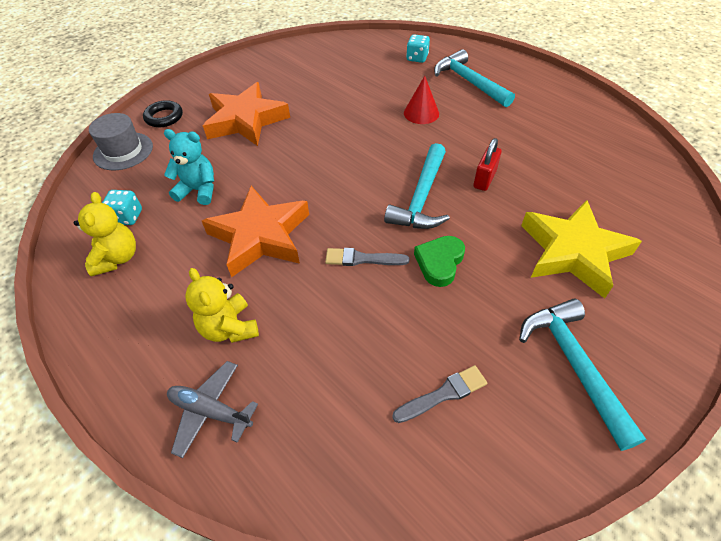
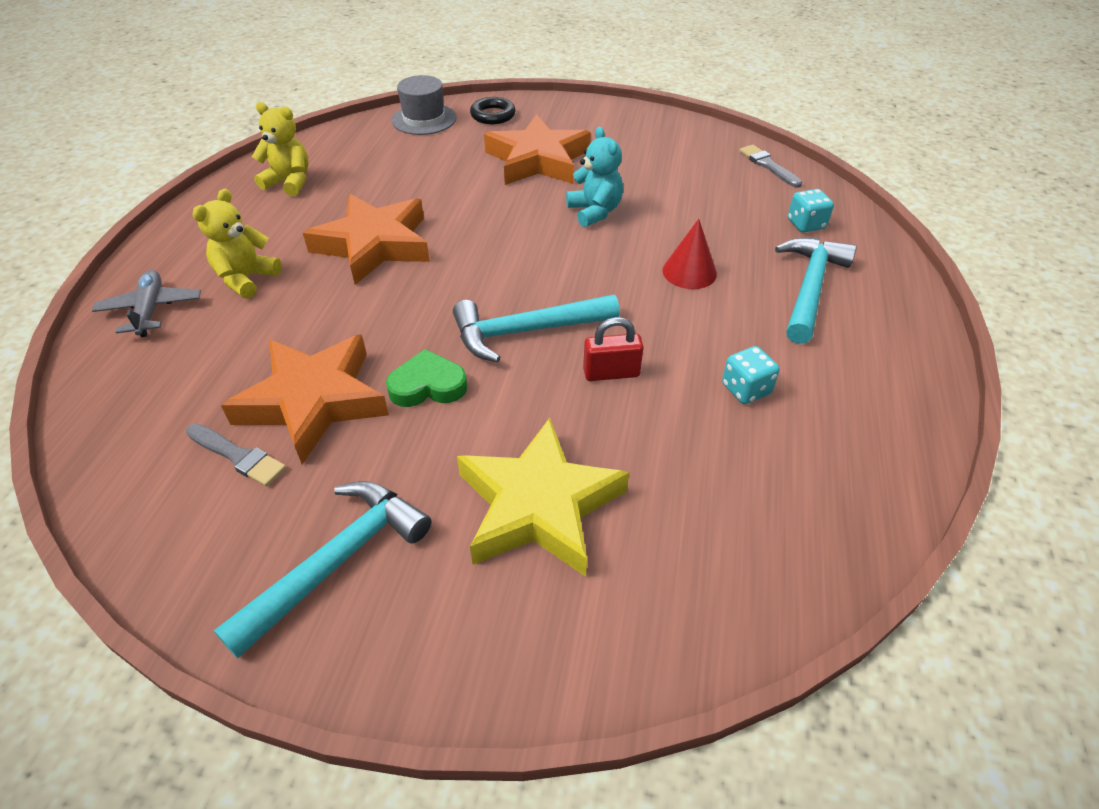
camera: 55 degrees right, 5 degrees down
yellow teddy bear [74,192,136,277] -> yellow teddy bear turned 120 degrees counterclockwise [252,102,309,196]
turquoise dice [102,190,142,225] -> turquoise dice moved to [722,346,780,404]
turquoise teddy bear [164,129,214,205] -> turquoise teddy bear moved to [566,127,623,227]
grey brush [325,248,409,266] -> grey brush moved to [739,145,802,188]
none -> orange star [221,334,389,464]

